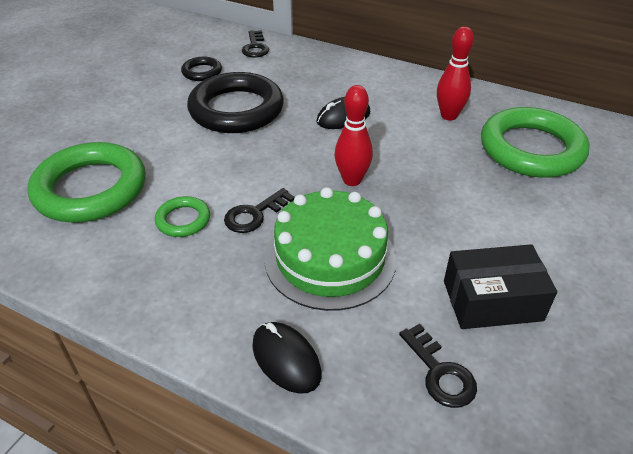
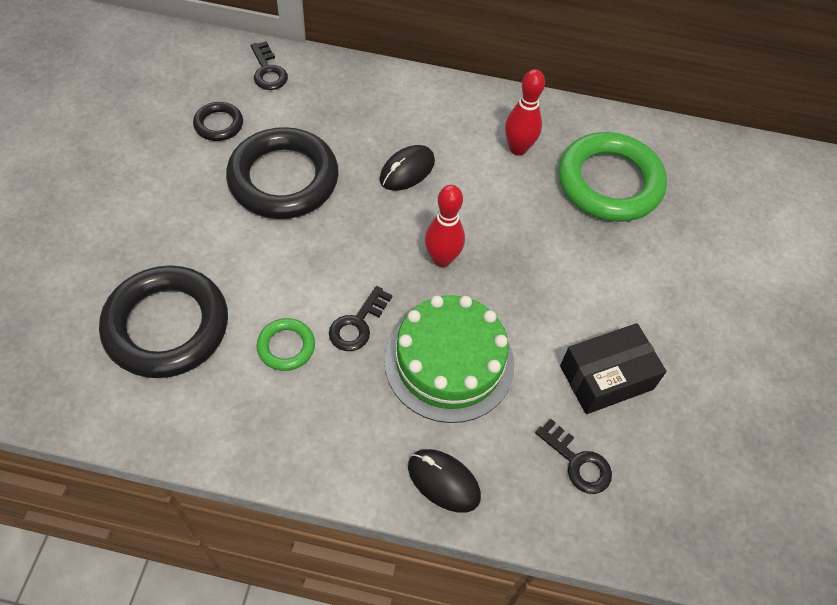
camera: 20 degrees left, 15 degrees up
green ring [27,142,146,223] -> black ring [99,265,228,378]

